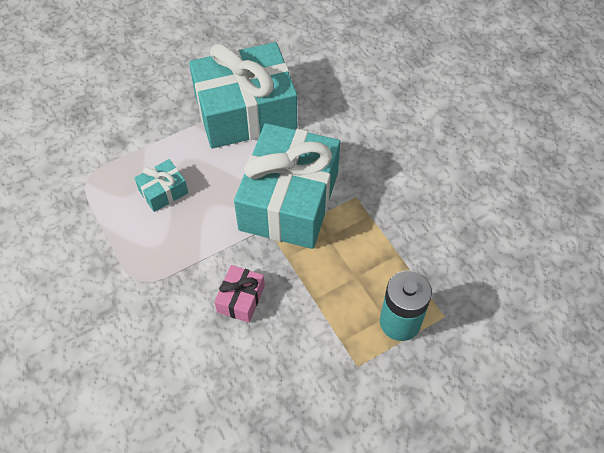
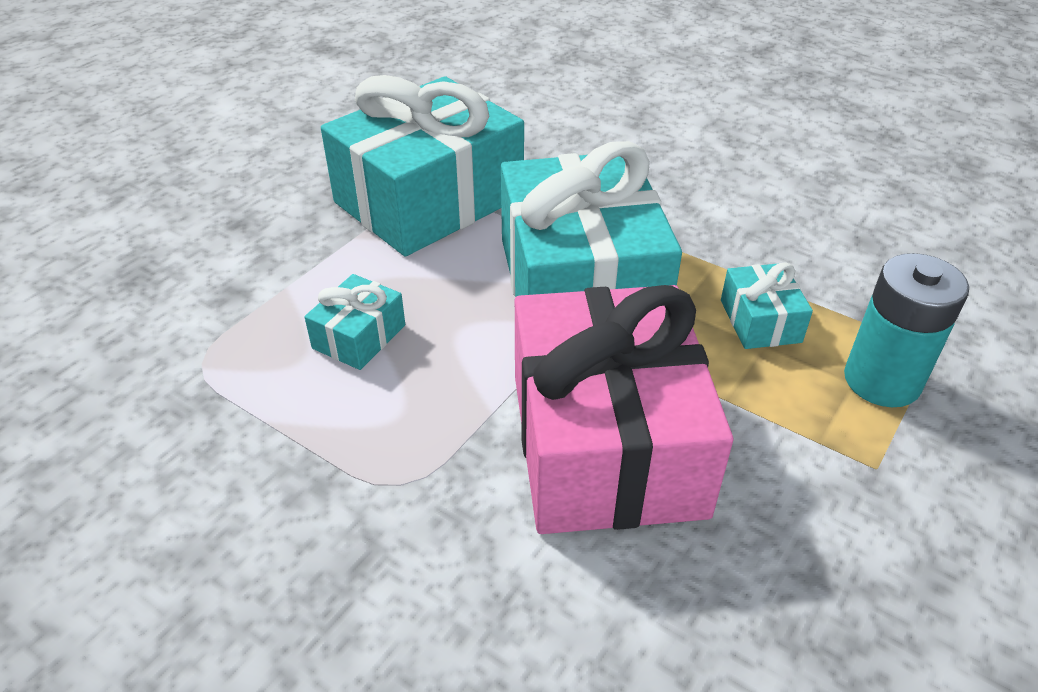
camera: 25 degrees left, 15 degrees down
pink gift [214,265,265,323] -> pink gift [515,285,733,534], size x2.38
none -> turquoise gift [721,263,813,349]

